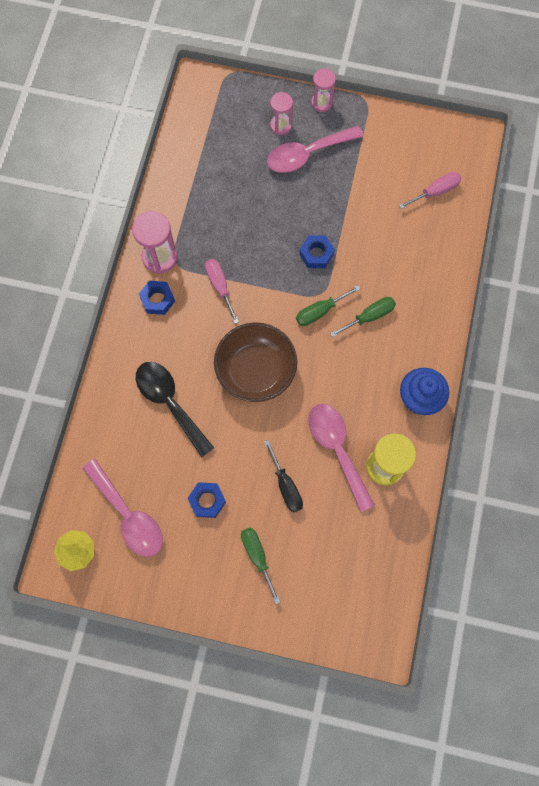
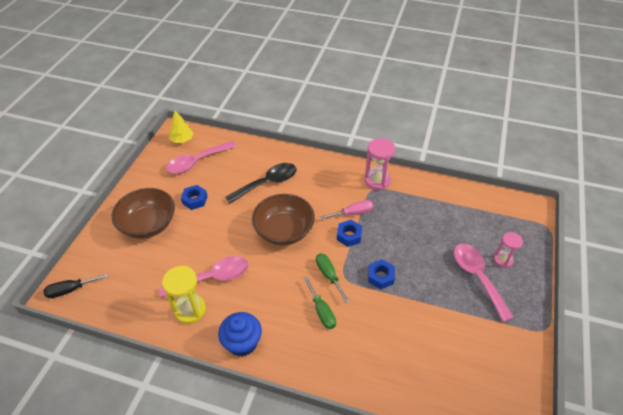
camera: 95 degrees right, 25 degrees down
blue nut [139,281,175,315] -> blue nut moved to [337,220,362,247]
green screwdriver [241,528,280,604] -> brown bowl [111,188,175,239]
black screwdriver [264,440,303,512] -> black screwdriver moved to [43,274,108,298]
pink hourglass [311,68,336,112] -> none
pink screwdriver [399,172,461,209] -> none

